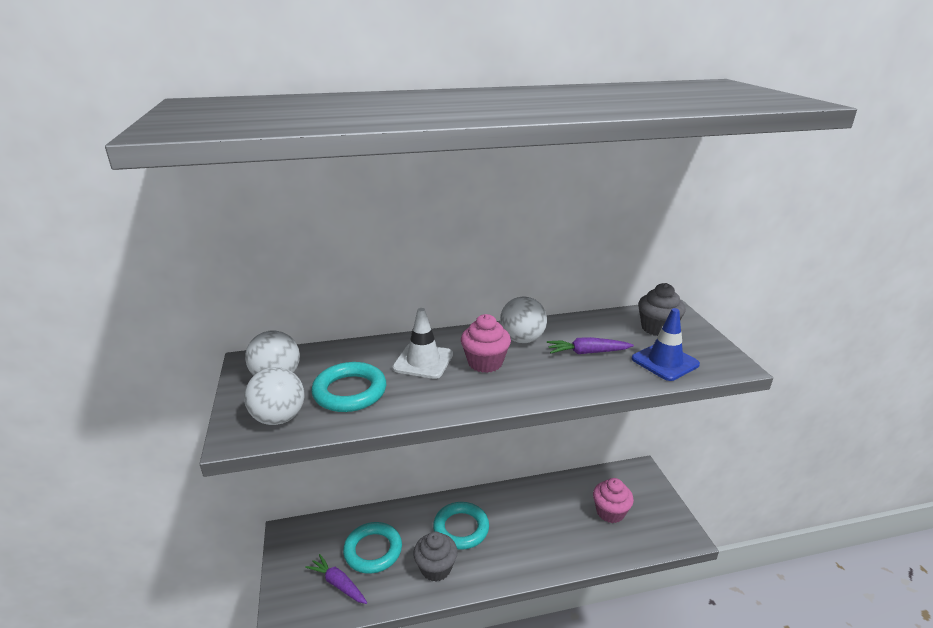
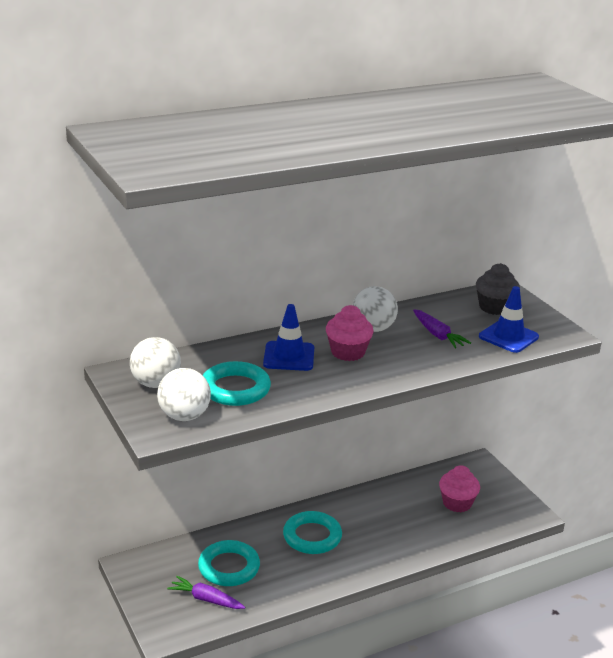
camera: 15 degrees left, 0 degrees up
white traffic cone [392,308,453,379] -> blue traffic cone [263,304,314,371]
grey cupcake [413,531,458,582] -> none
purple carrot [547,337,634,354] -> purple carrot turned 105 degrees counterclockwise [413,309,471,349]

